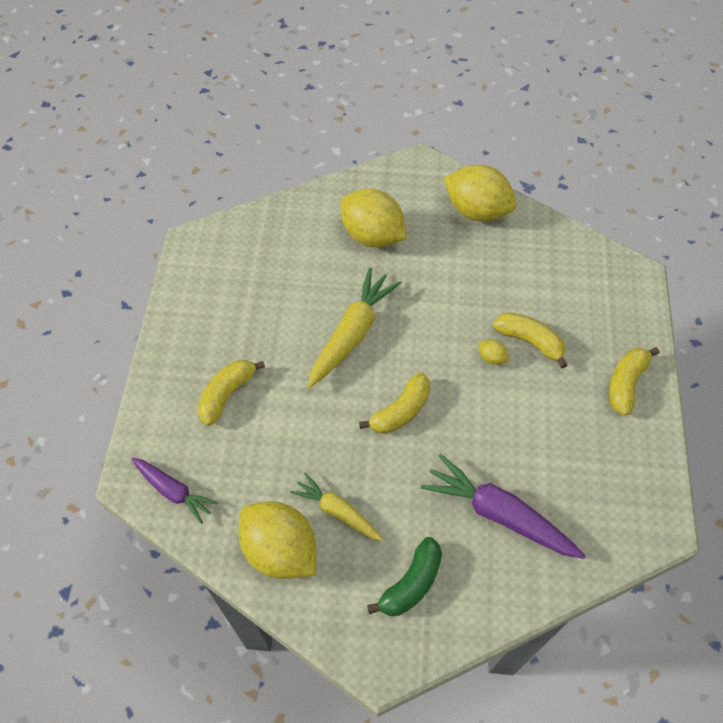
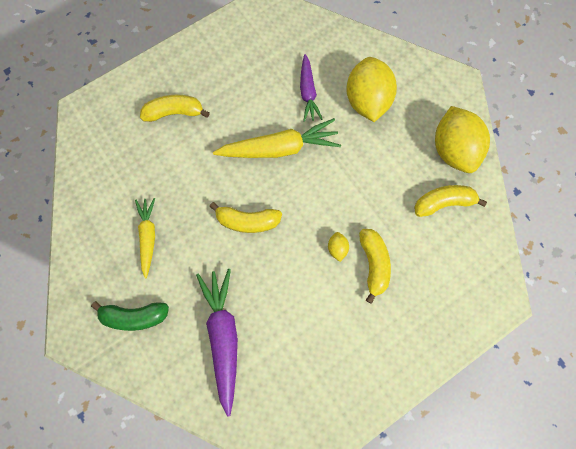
camera: 50 degrees right, 15 degrees up
purple carrot [131,457,218,524] -> purple carrot moved to [300,54,322,122]
yellow lemon [239,501,316,579] -> none
yellow banana [609,347,659,415] -> yellow banana moved to [414,185,487,217]

